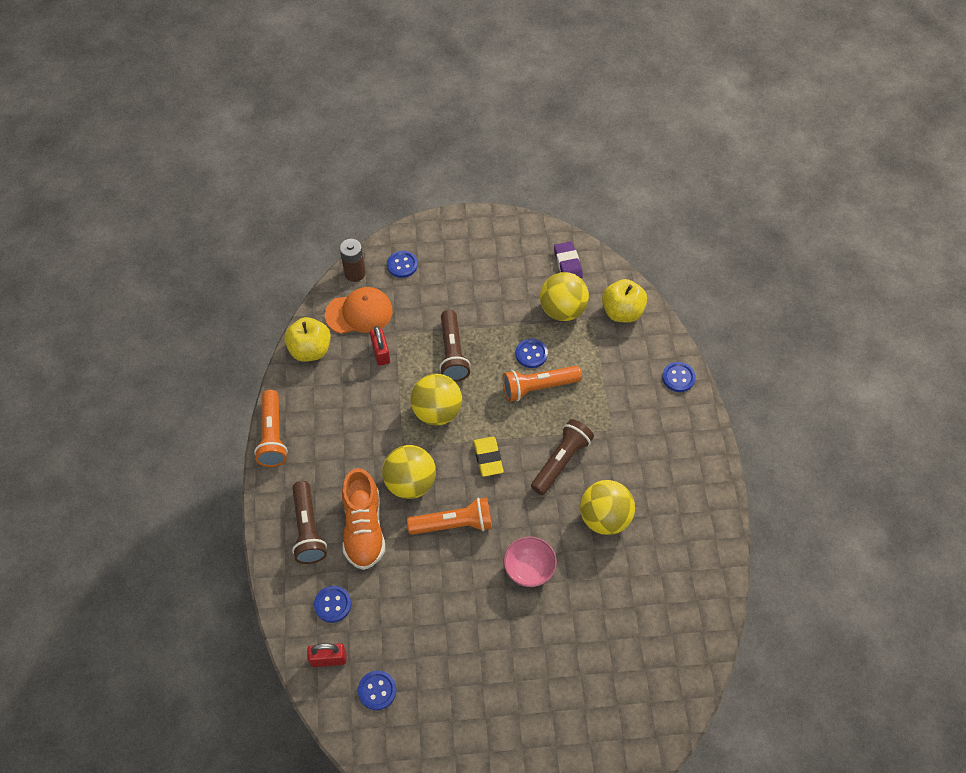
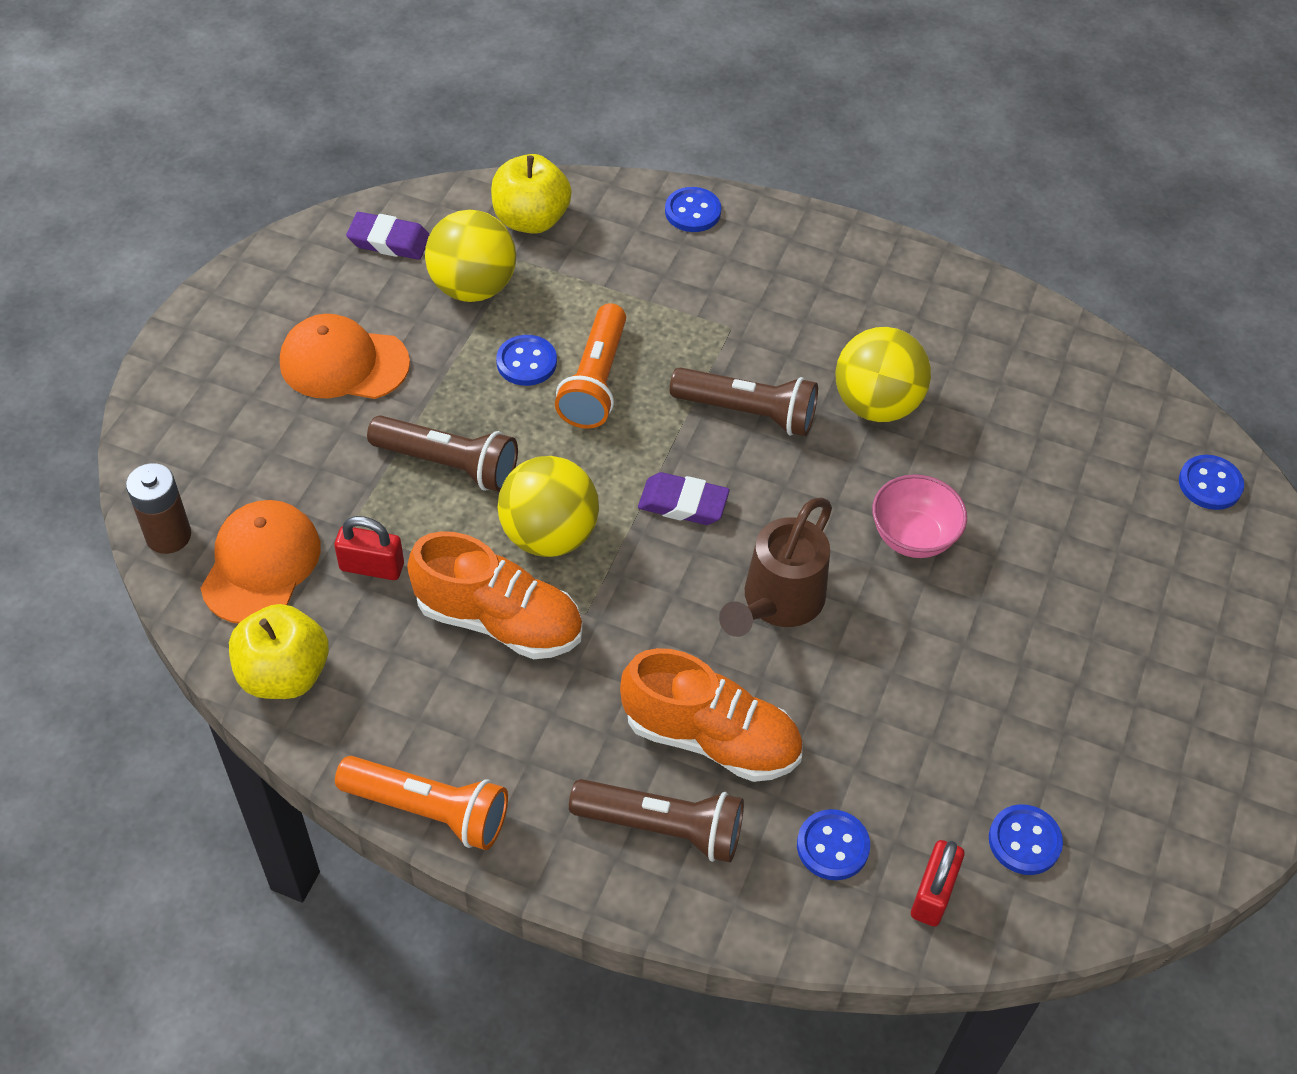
camera: 65 degrees left, 5 degrees down
yellow ball [382,445,436,499] -> none
blue button [387,251,418,278] -> blue button moved to [1179,455,1244,510]
orange flashlight [407,498,492,535] -> brown watering can [719,497,832,637]
yellow eraser [473,436,504,477] -> purple eraser [638,472,730,525]
brown flashlight [531,419,594,495] -> brown flashlight turned 135 degrees clockwise [670,367,818,436]
none -> orange cap [280,314,410,399]
none -> orange shoe [407,531,583,659]

